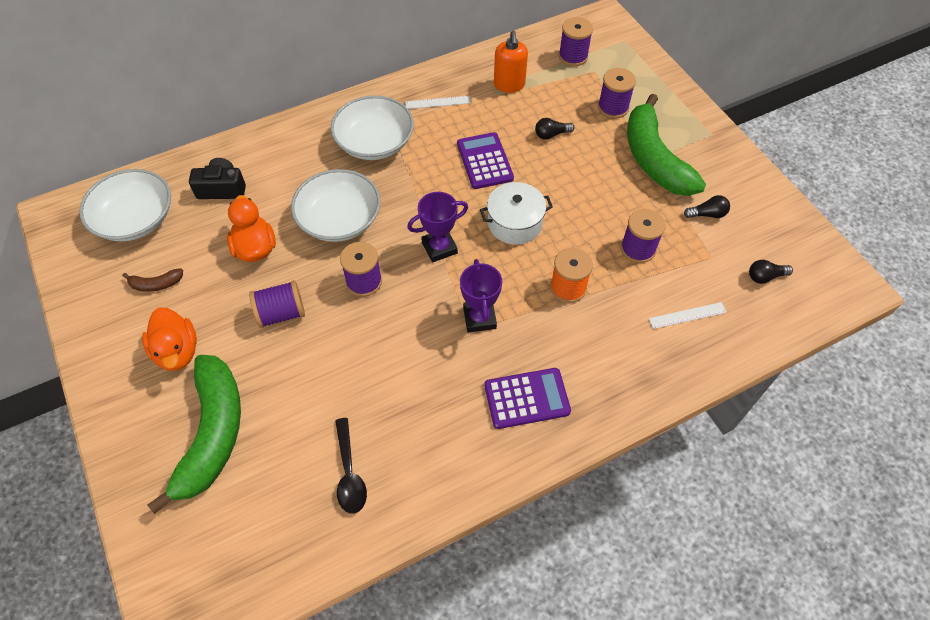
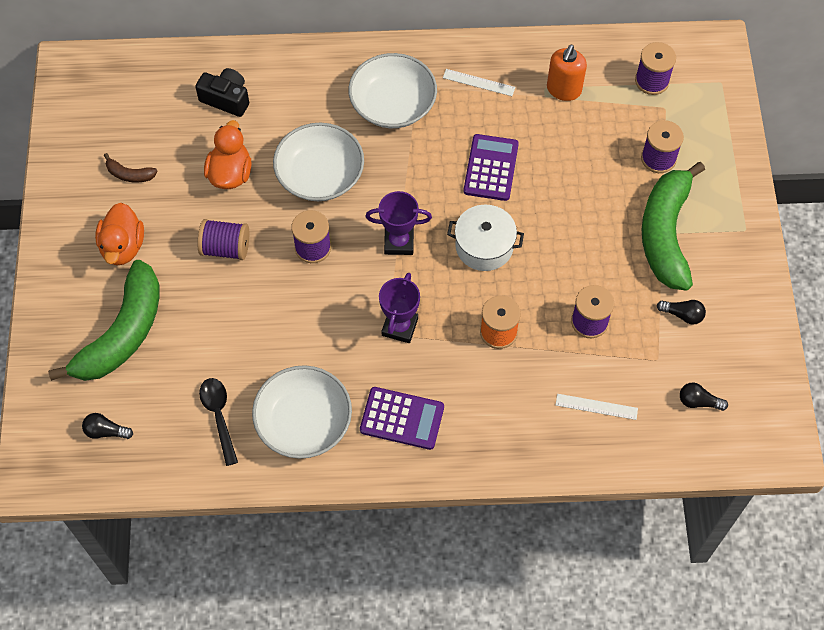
camera: 25 degrees right, 5 degrees up
white bowl [79,169,171,241] -> white bowl moved to [252,365,352,459]
black spoon [335,418,367,514] -> black spoon turned 150 degrees clockwise [199,378,238,466]
black light bulb [535,118,574,139] -> black light bulb moved to [82,413,133,439]

